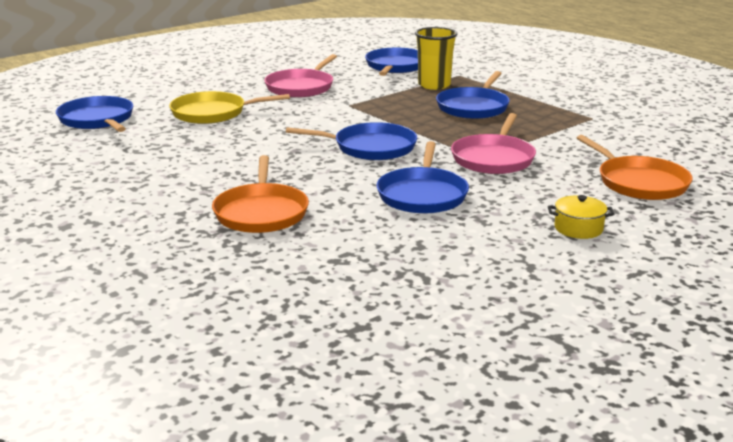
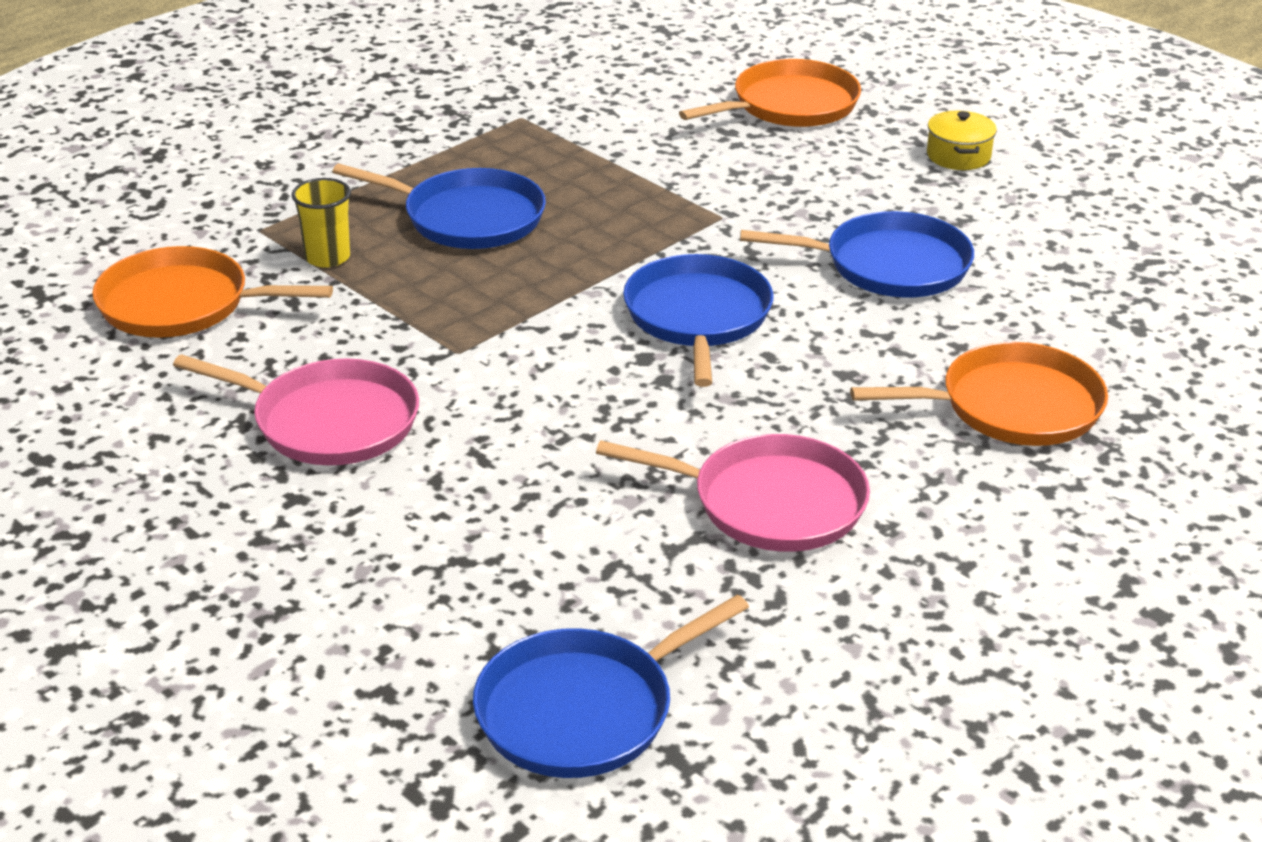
camera: 95 degrees left, 10 degrees up
yellow pan [169,91,290,124] -> none
blue pan [365,47,418,76] -> orange pan [92,246,333,338]
yellow cup [415,27,457,90] -> yellow cup [292,178,351,268], size x0.66
pink pan [451,113,536,174] -> pink pan moved to [596,434,870,552]

